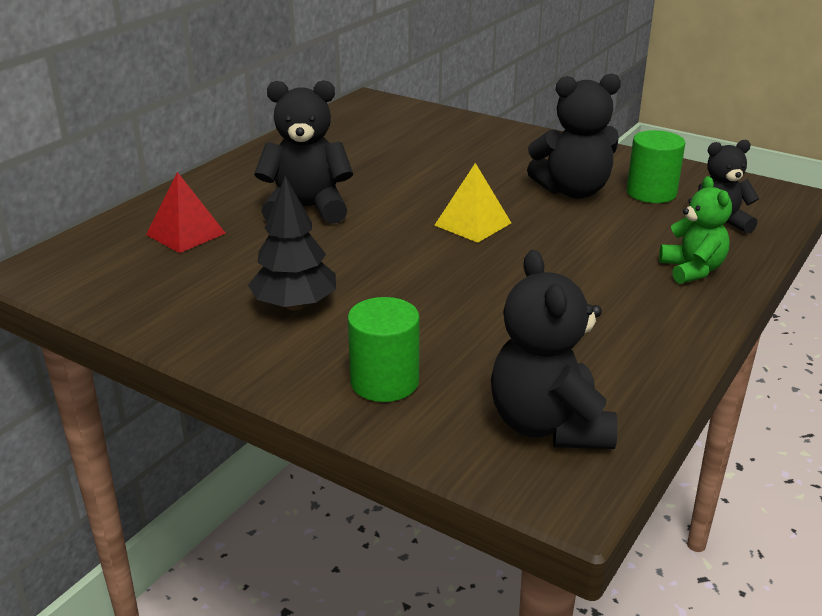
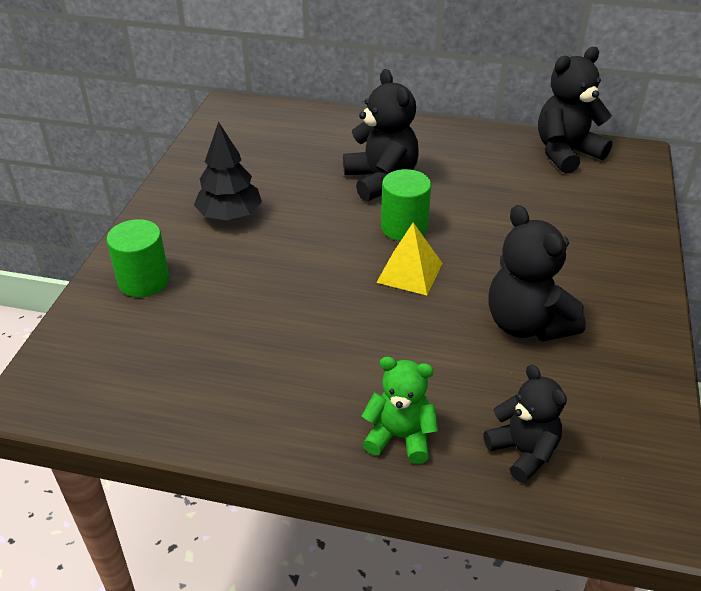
camera: 70 degrees right, 10 degrees up
red pyramid [146,172,226,253] -> none
black teddy bear [491,250,618,449] -> black teddy bear moved to [538,47,612,174]
green cylinder [627,130,685,203] -> green cylinder moved to [381,169,431,241]
green teddy bear [659,176,732,284] -> green teddy bear turned 135 degrees counterclockwise [362,356,438,464]

